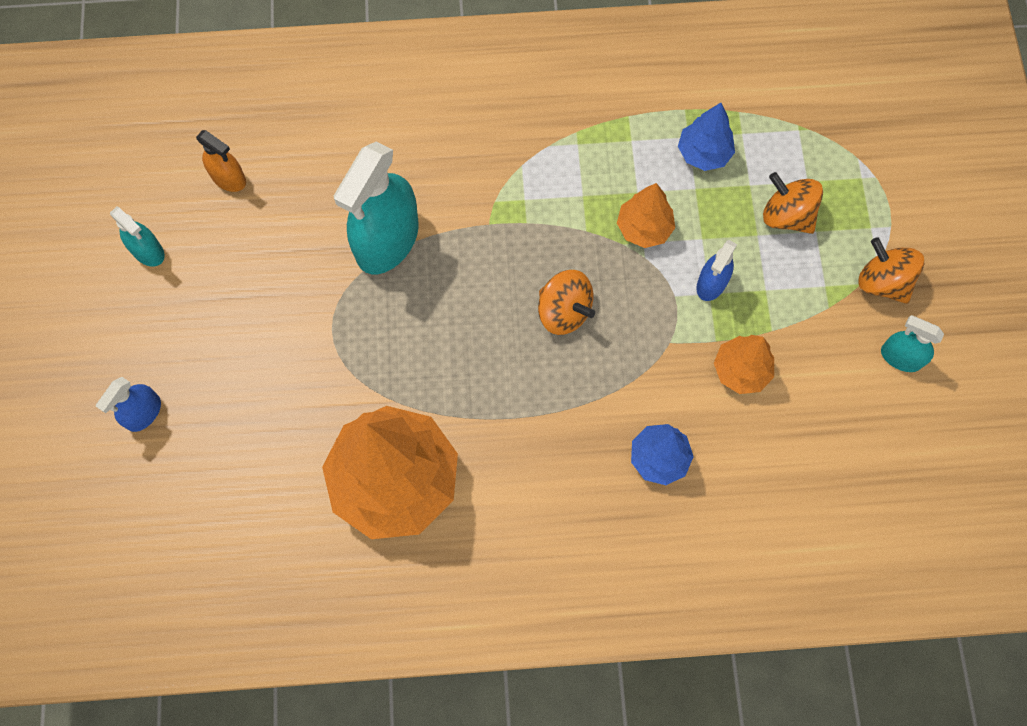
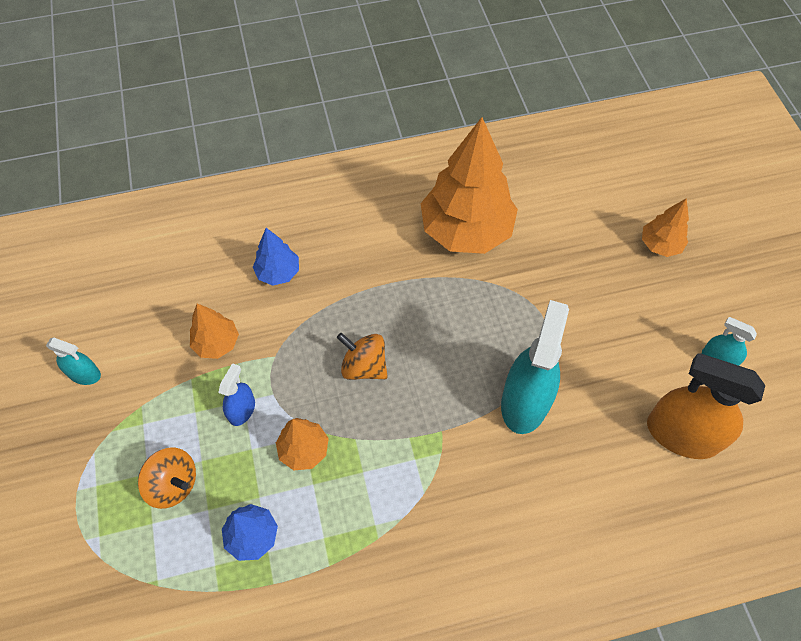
camera: 170 degrees right, 10 degrees down
blue spray bottle [96,377,161,432] -> orange tree [642,198,689,257]
orange spray bottle [196,130,246,192] -> orange spray bottle [647,353,765,459], size x1.99
orange spinning top [859,237,924,304] -> none

